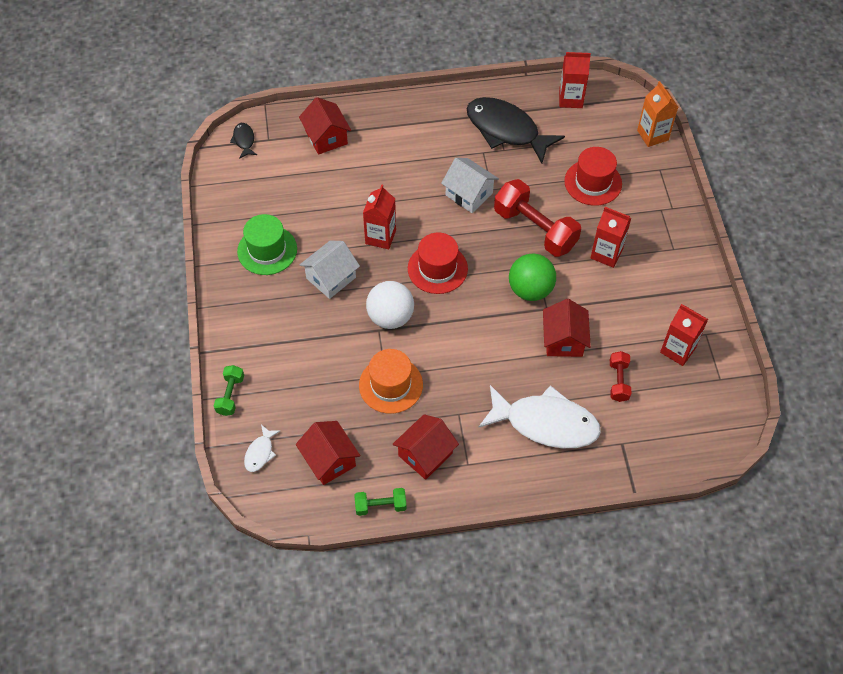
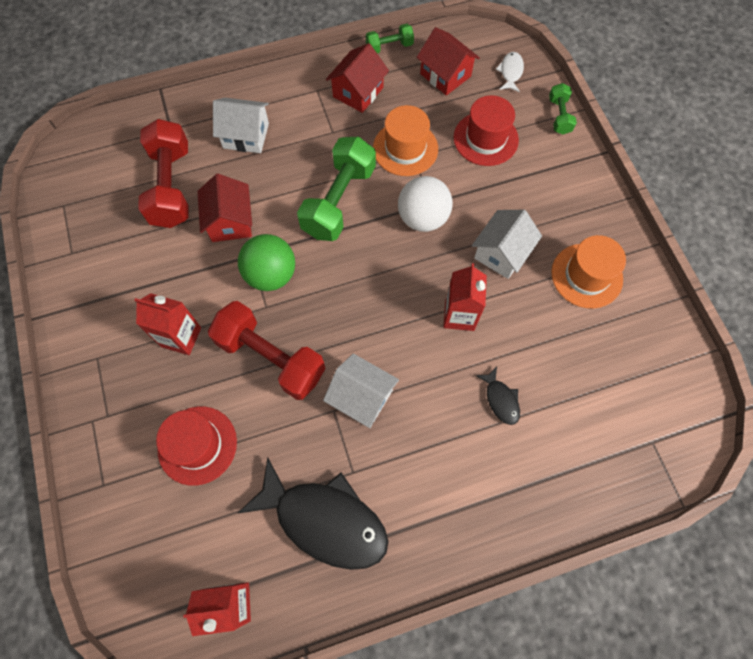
camera: 170 degrees right, 10 degrees up
black fish [230,123,257,159] -> black fish moved to [475,366,520,425]
green hat [237,214,297,275] -> orange hat [551,235,626,309]
red house [299,97,351,155] -> none
red hat [408,232,468,294] -> red hat moved to [454,95,519,166]
white fish [478,385,601,448] -> white house [213,98,269,153]
red dumbbell [610,351,631,402] -> red dumbbell [138,119,188,228], size x1.99
orange carton [637,81,678,147] -> none
red carton [660,304,708,366] -> none
none -> green dumbbell [297,137,376,241]

